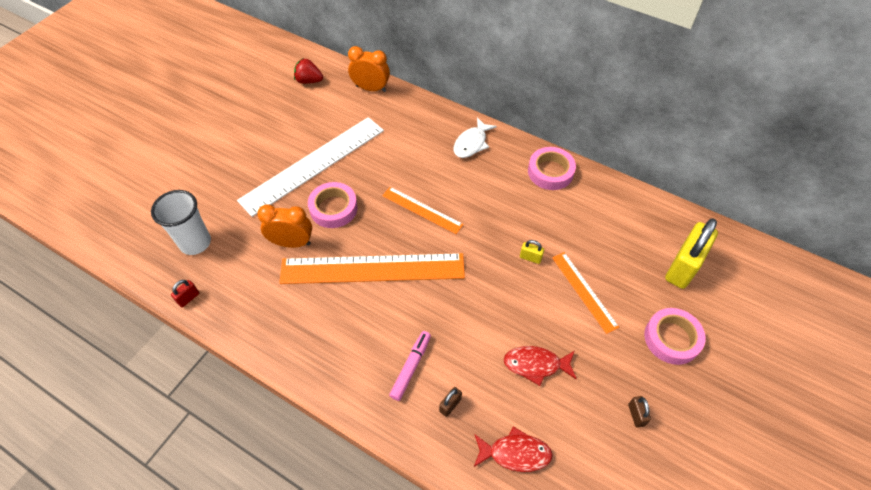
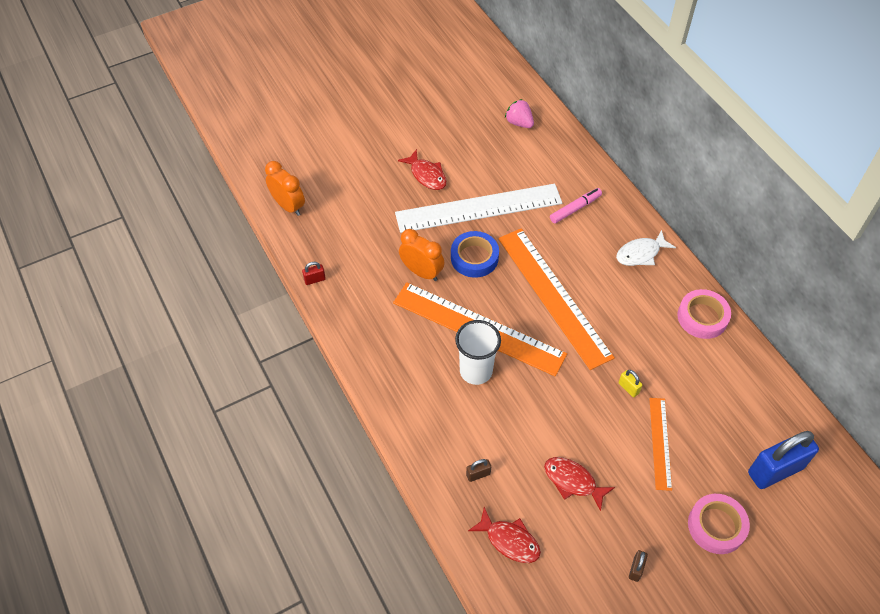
camera: 30 degrees right, 0 degrees up
white cup [151,190,211,255] -> white cup moved to [455,320,501,385]
red strawberry [294,58,323,84] -> pink strawberry [505,99,534,128]
pink tape [308,182,358,228] -> blue tape [451,231,499,278]
orange clock [348,46,390,92] -> orange clock moved to [265,161,305,216]
orange ruler [382,187,464,234] -> orange ruler [498,228,615,370], size x1.94
pink marker [389,331,431,401] -> pink marker moved to [550,188,602,224]
yellow padlock [665,218,718,289] -> blue padlock [748,431,819,489]
none -> red fish [398,149,447,190]

